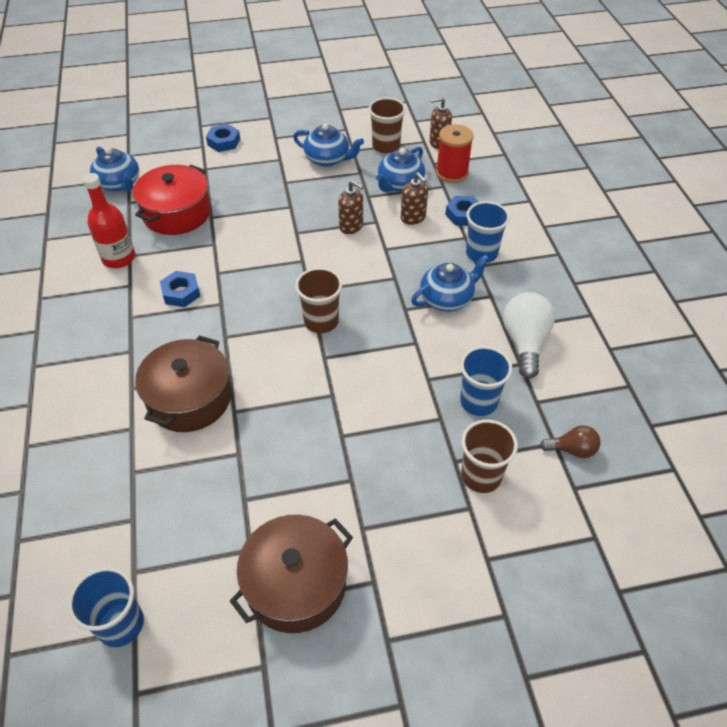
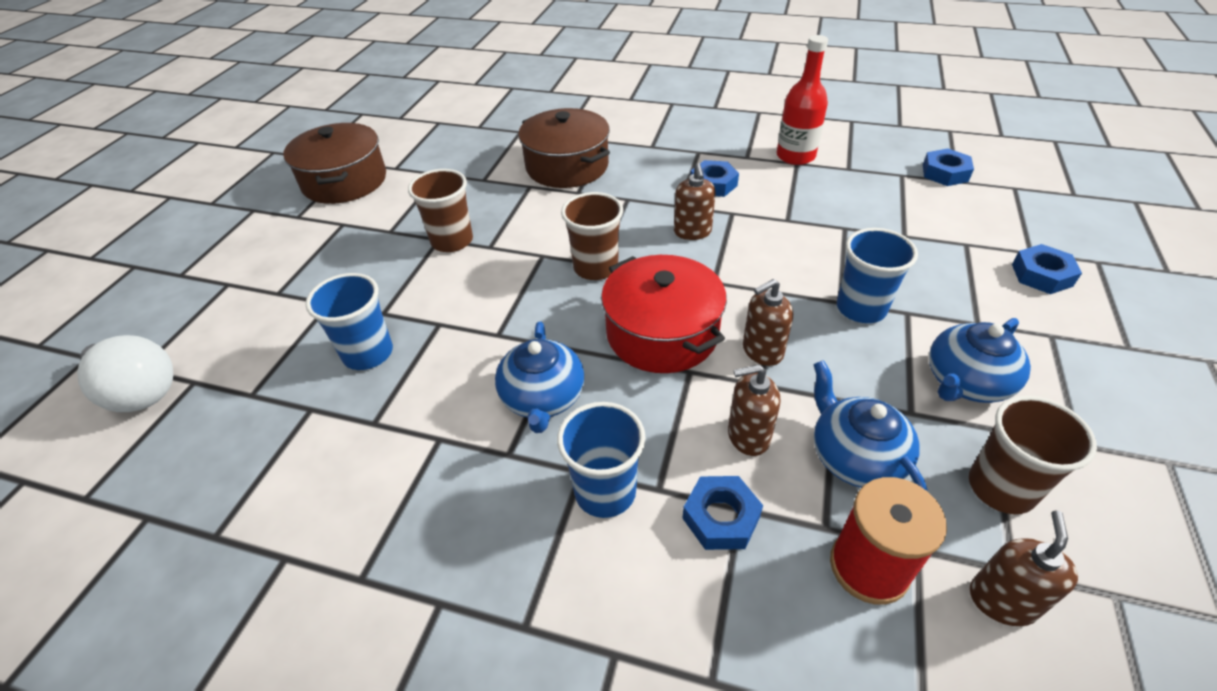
camera: 120 degrees right, 5 degrees down
blue cup [68,567,144,647] -> blue cup moved to [837,228,918,323]
blue teapot [90,146,139,191] -> blue nut [923,148,974,186]
red pot [133,165,211,235] -> red pot moved to [601,255,727,373]
brown cup [461,419,518,493] -> brown cup moved to [408,169,473,252]
white light bulb [503,292,555,379] -> white light bulb moved to [77,335,173,412]
brown light bulb [540,425,601,458] -> none
none -> brown soap dispenser [674,163,716,240]

